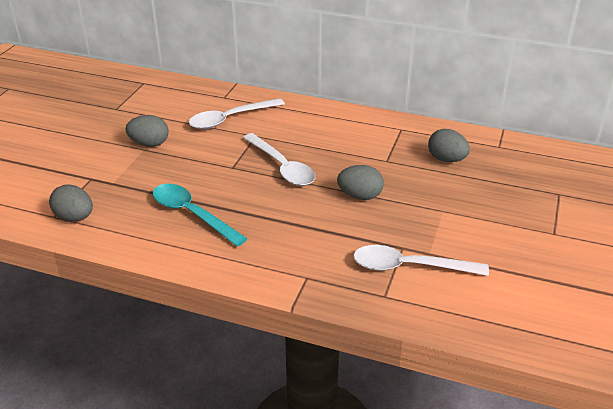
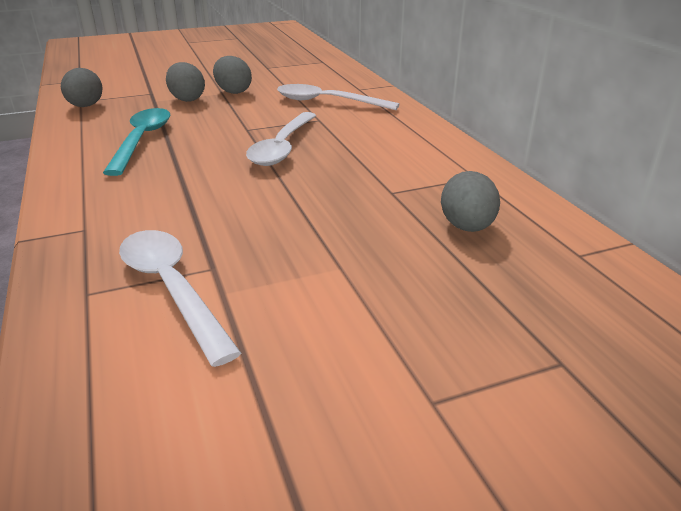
camera: 50 degrees right, 5 degrees down
grey egg [337,165,384,200] -> grey egg moved to [166,62,205,102]

